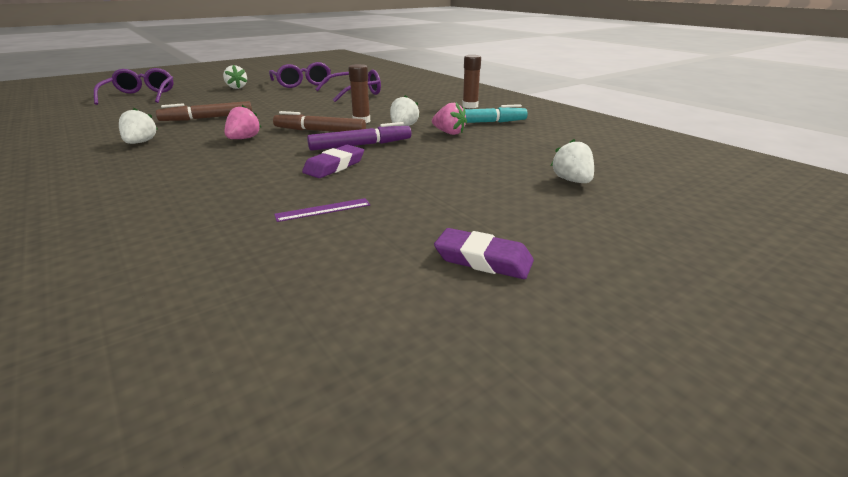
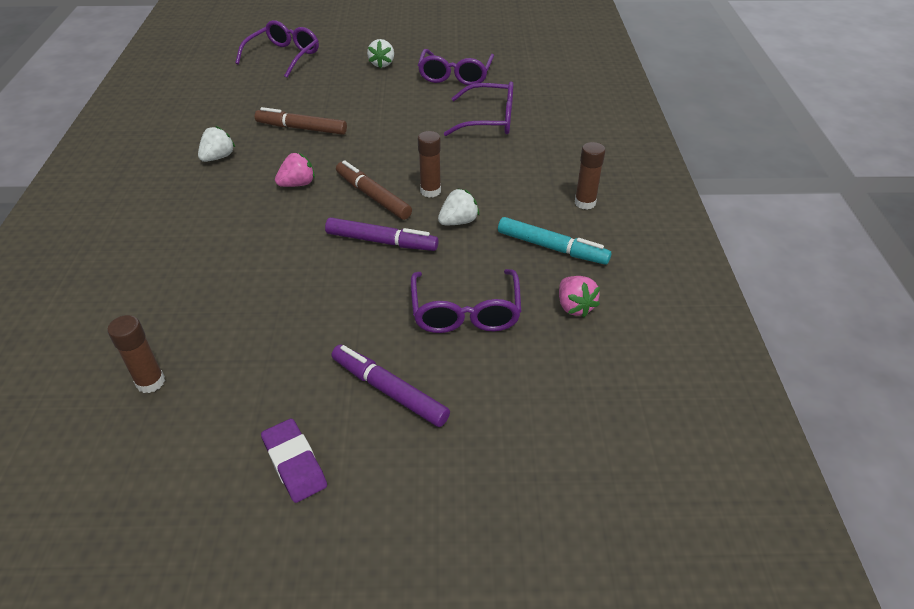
camera: 35 degrees right, 15 degrees up
purple ruler [274,198,370,222] -> none
purple eraser [302,145,364,178] -> none
pink strawberry [432,103,467,135] -> pink strawberry moved to [559,276,600,318]
white strawberry [551,139,594,183] -> none
none -> brown glue stick [107,315,165,393]
none -> purple marker [332,345,450,427]
none -> purple glasses [411,269,521,333]

